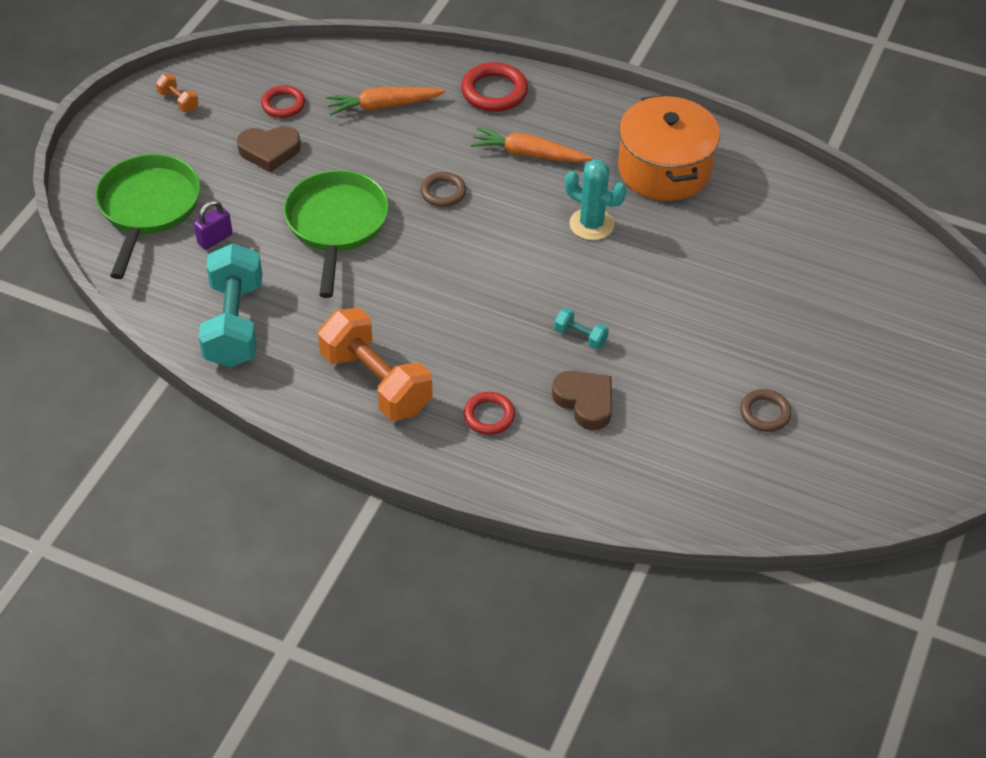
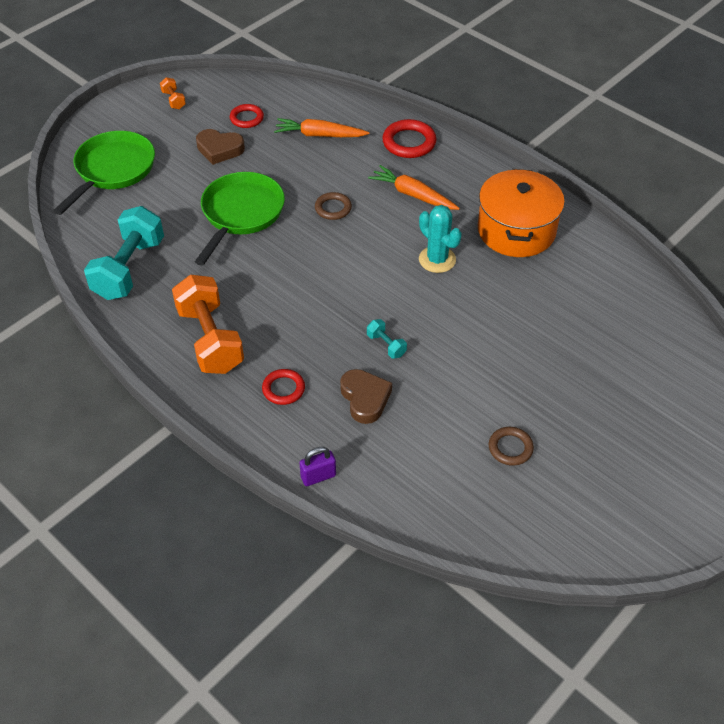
camera: 20 degrees right, 0 degrees up
purple padlock [194,200,233,250] -> purple padlock moved to [299,447,336,486]

